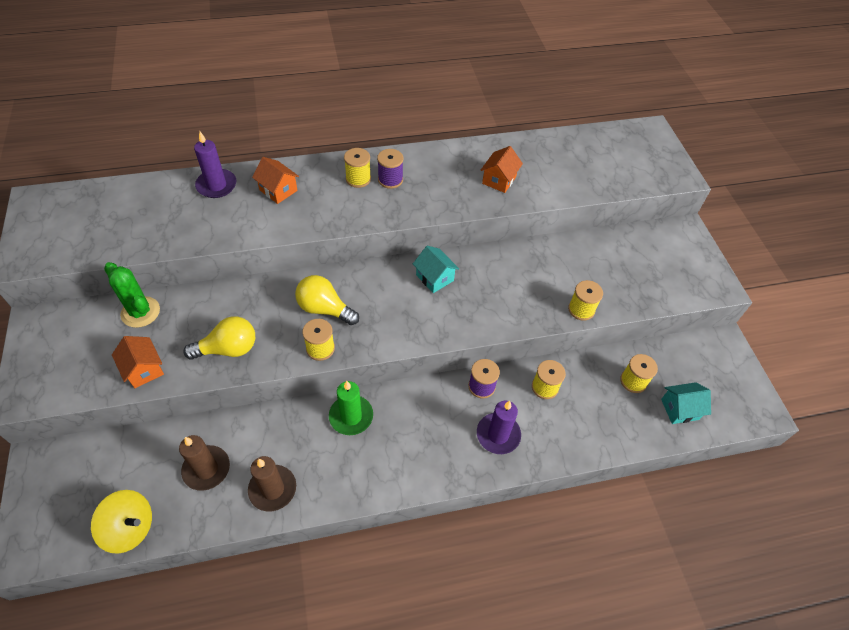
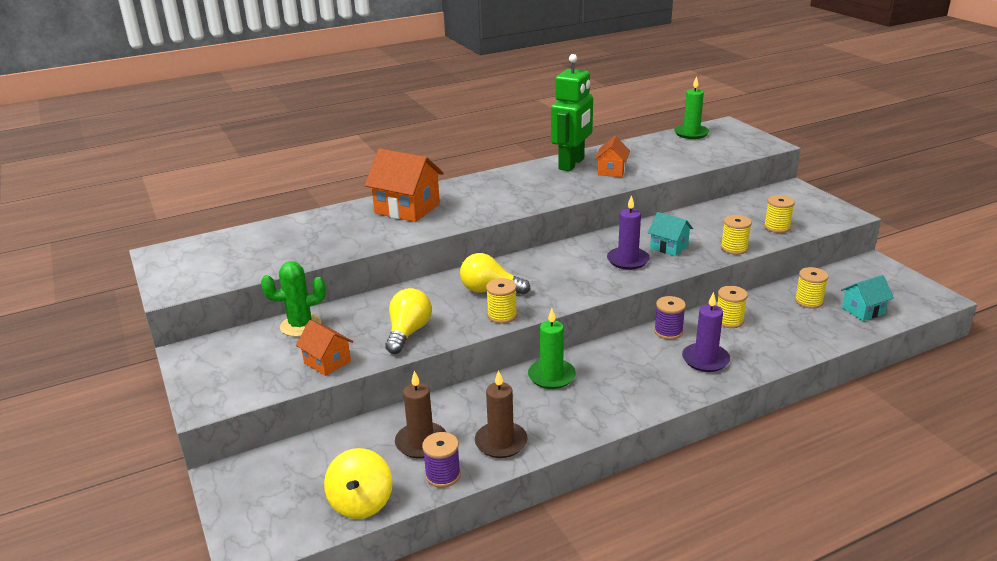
camera: 10 degrees left, 25 degrees down
yellow spinning top [91,490,152,554] -> yellow spinning top turned 90 degrees clockwise [324,448,392,519]
green cactus [104,262,160,328] -> green cactus turned 45 degrees counterclockwise [261,261,326,337]
yellow light bulb [183,316,255,360] -> yellow light bulb turned 45 degrees counterclockwise [385,288,432,354]
purple candle [194,131,236,198] -> purple candle moved to [607,195,650,270]
orange house [252,157,299,204] -> orange house [365,149,444,222], size x1.73
yellow spool [344,148,371,188] -> yellow spool moved to [764,195,795,233]
purple spool [377,149,404,189] -> purple spool moved to [422,432,461,488]
turquoise house [413,246,459,293] -> turquoise house moved to [648,212,693,256]
none -> green robot [551,54,593,171]
none -> green candle [674,76,709,139]

